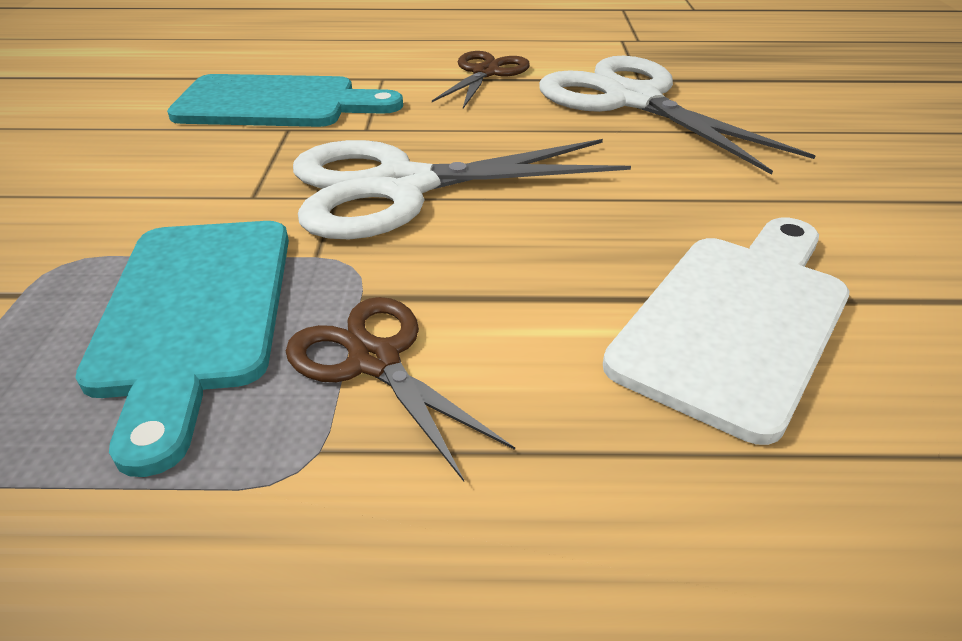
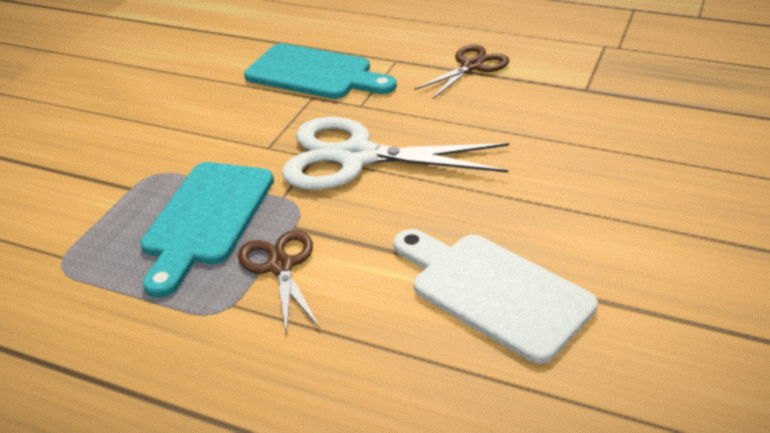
camera: 25 degrees right, 0 degrees up
white scissors [539,56,816,175] -> none
white cutting board [603,218,849,445] -> white cutting board turned 105 degrees counterclockwise [394,229,598,364]

